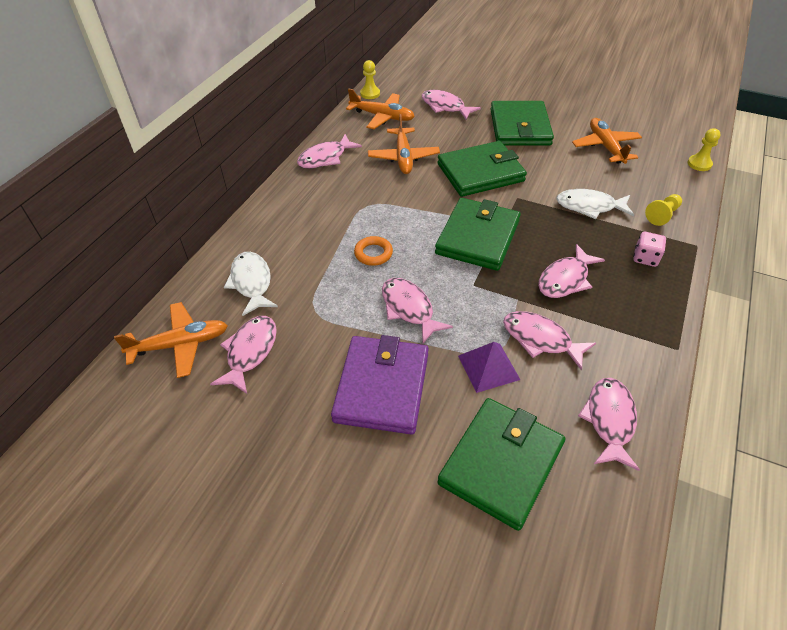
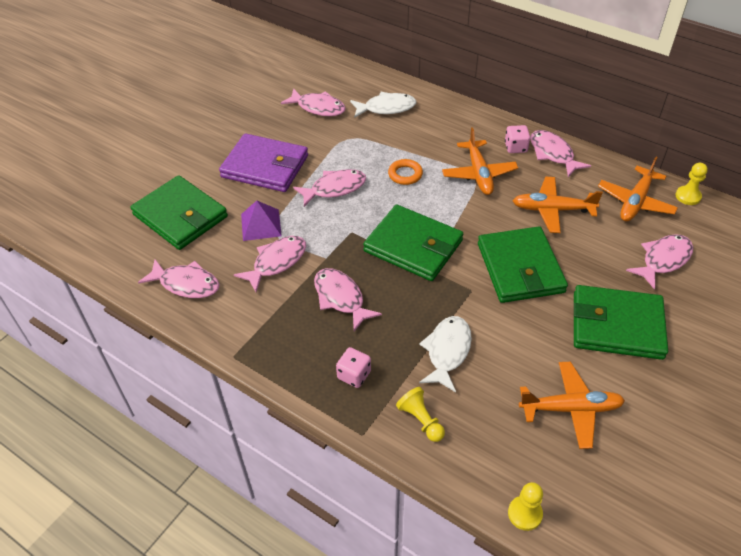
camera: 100 degrees right, 0 degrees up
orange plane [114,302,228,378] -> orange plane moved to [442,127,518,195]
none -> pink dice [505,125,530,153]

